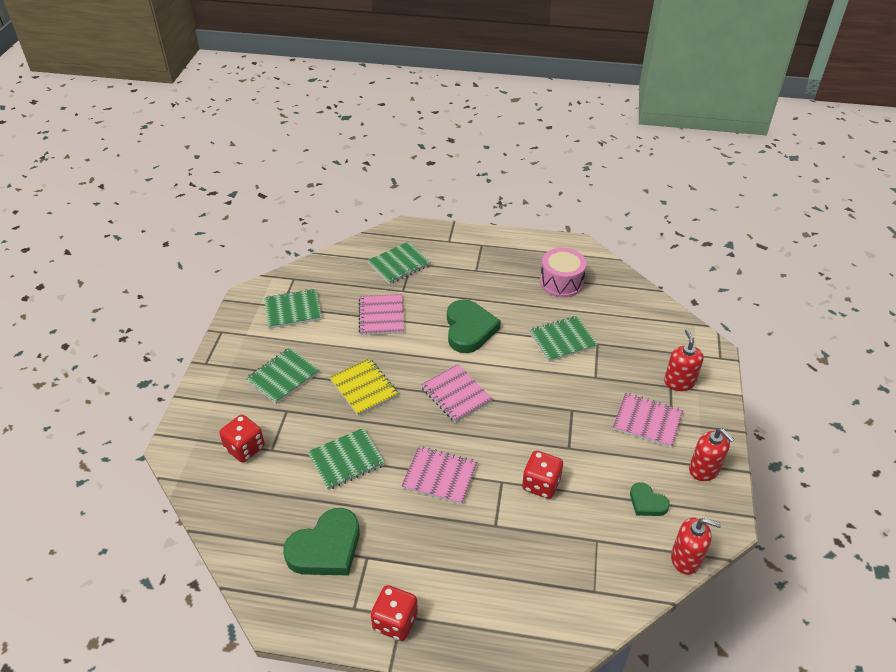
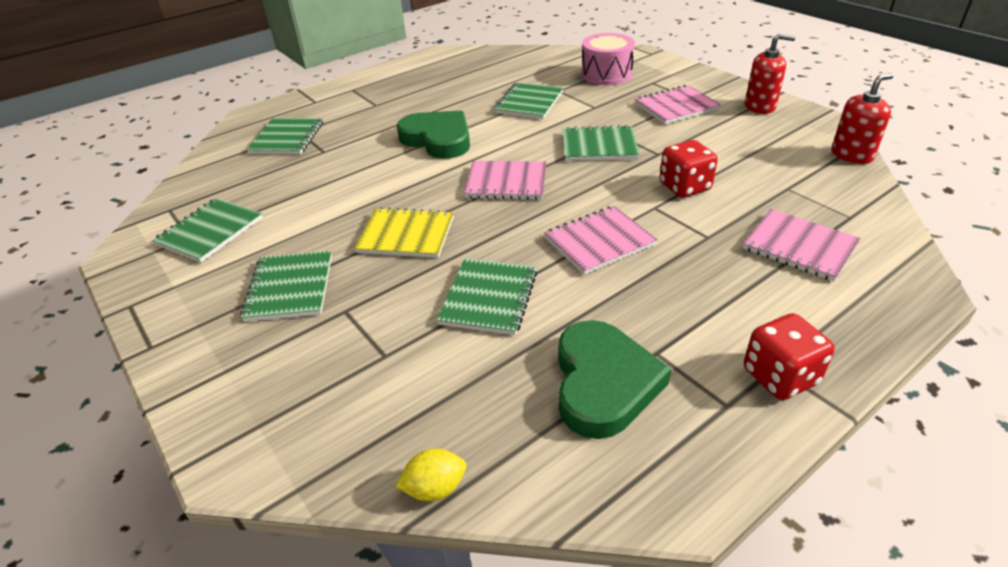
camera: 45 degrees left, 5 degrees down
red dice [219,415,265,462] -> none
pink notebook [358,294,404,335] -> pink notebook moved to [743,209,861,281]
pink drum [540,248,587,298] -> pink drum moved to [581,33,635,85]
green heart [630,482,670,516] -> none
red soap dispenser [664,329,704,391] -> none
none -> yellow lemon [395,448,466,501]
none -> green notebook [562,125,640,161]

